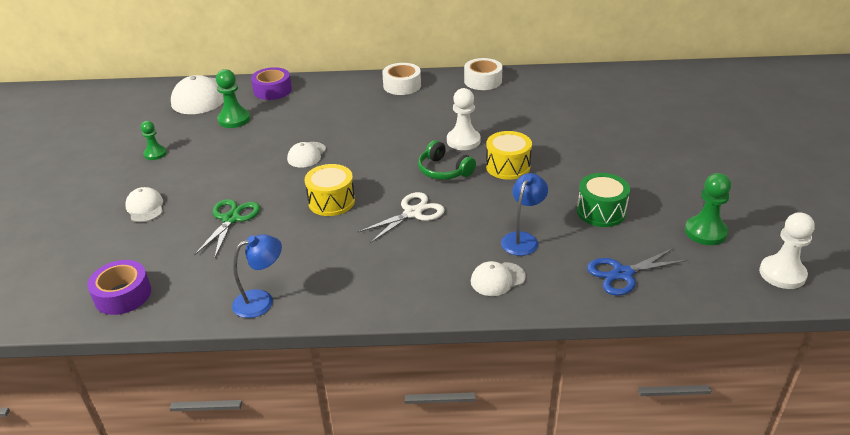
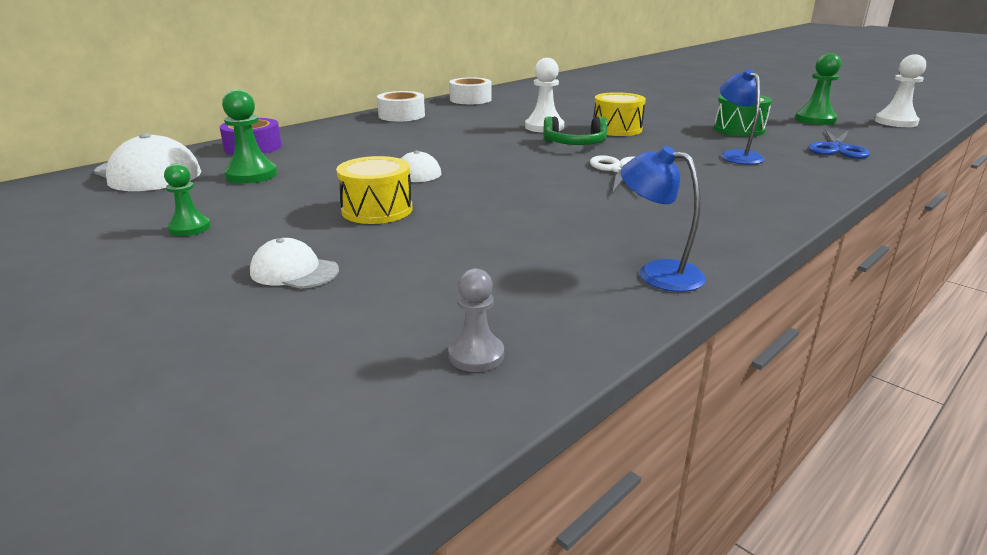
camera: 45 degrees left, 10 degrees down
purple tape [87,260,151,315] -> grey pawn [448,268,504,372]
green scissors [194,199,260,259] -> none
blue lamp [232,234,282,318] -> blue lamp turned 75 degrees counterclockwise [620,146,706,292]
yellow drum [305,164,355,216] -> yellow drum moved to [336,156,412,224]
white cap [471,261,526,296] -> none

